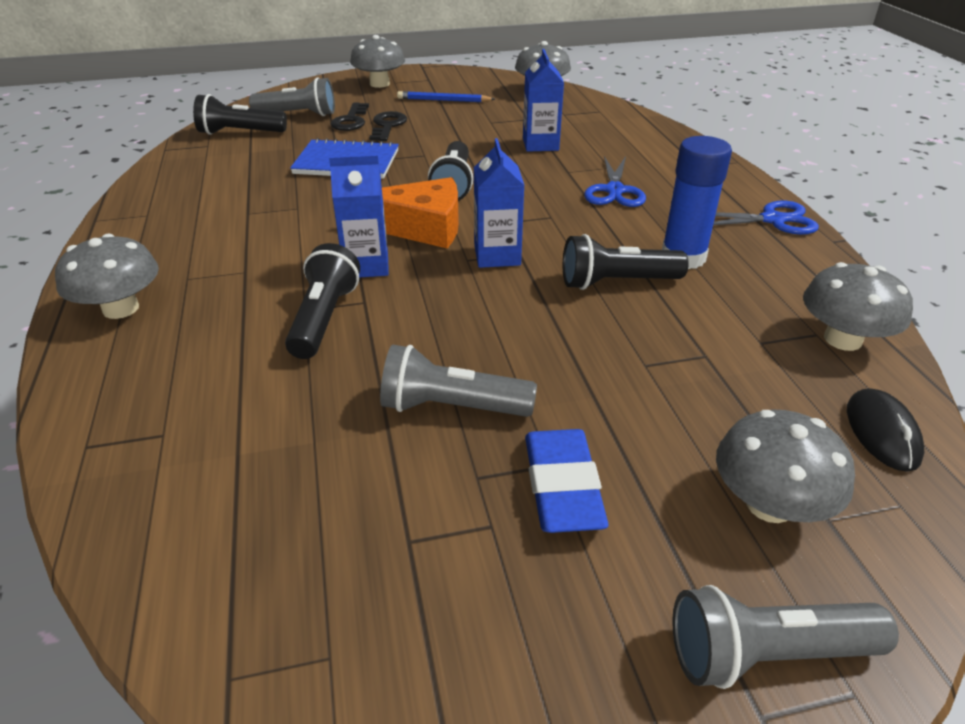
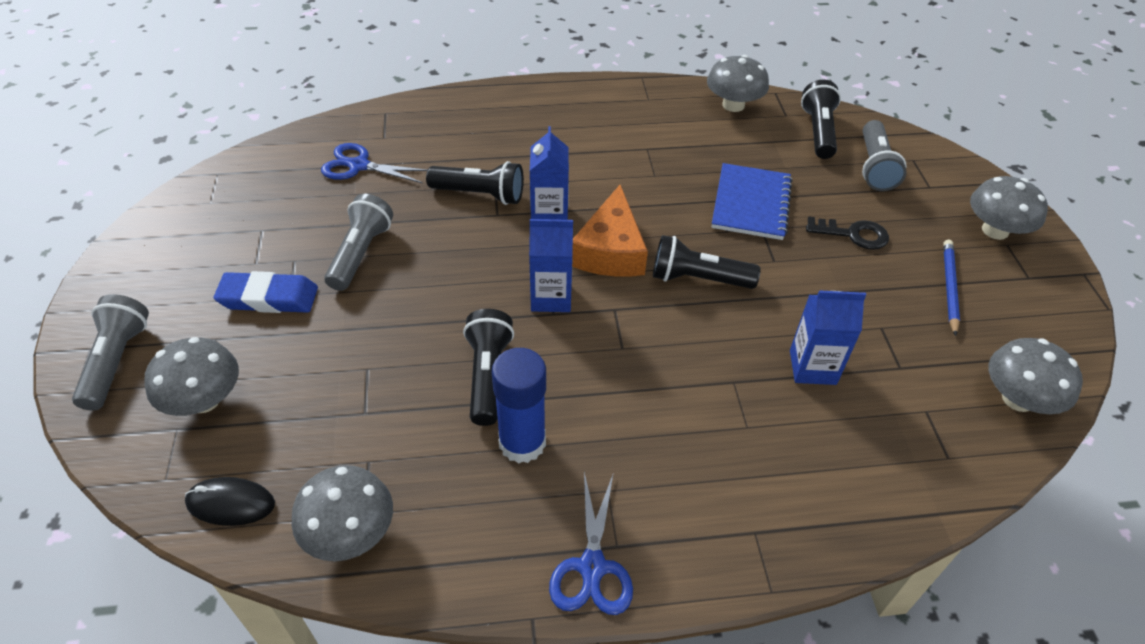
camera: 95 degrees right, 10 degrees up
grey mushroom [55,234,159,319] -> grey mushroom moved to [707,55,769,112]
black key [330,102,369,131] -> none
blue scissors [584,156,646,207] -> blue scissors moved to [321,143,427,183]

